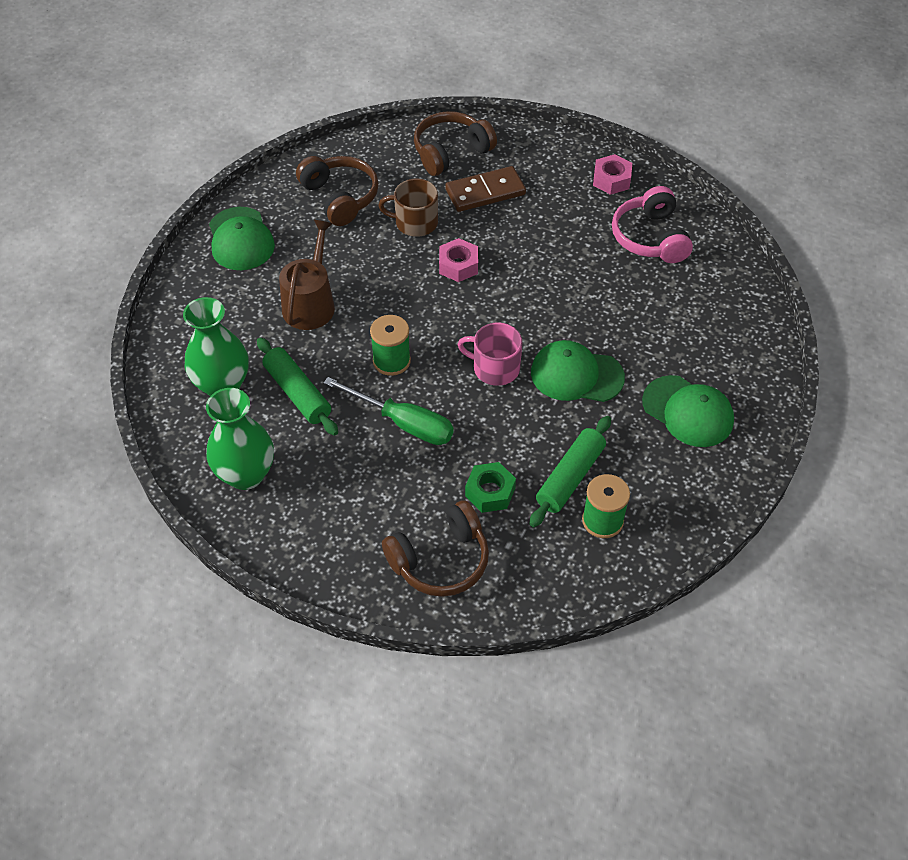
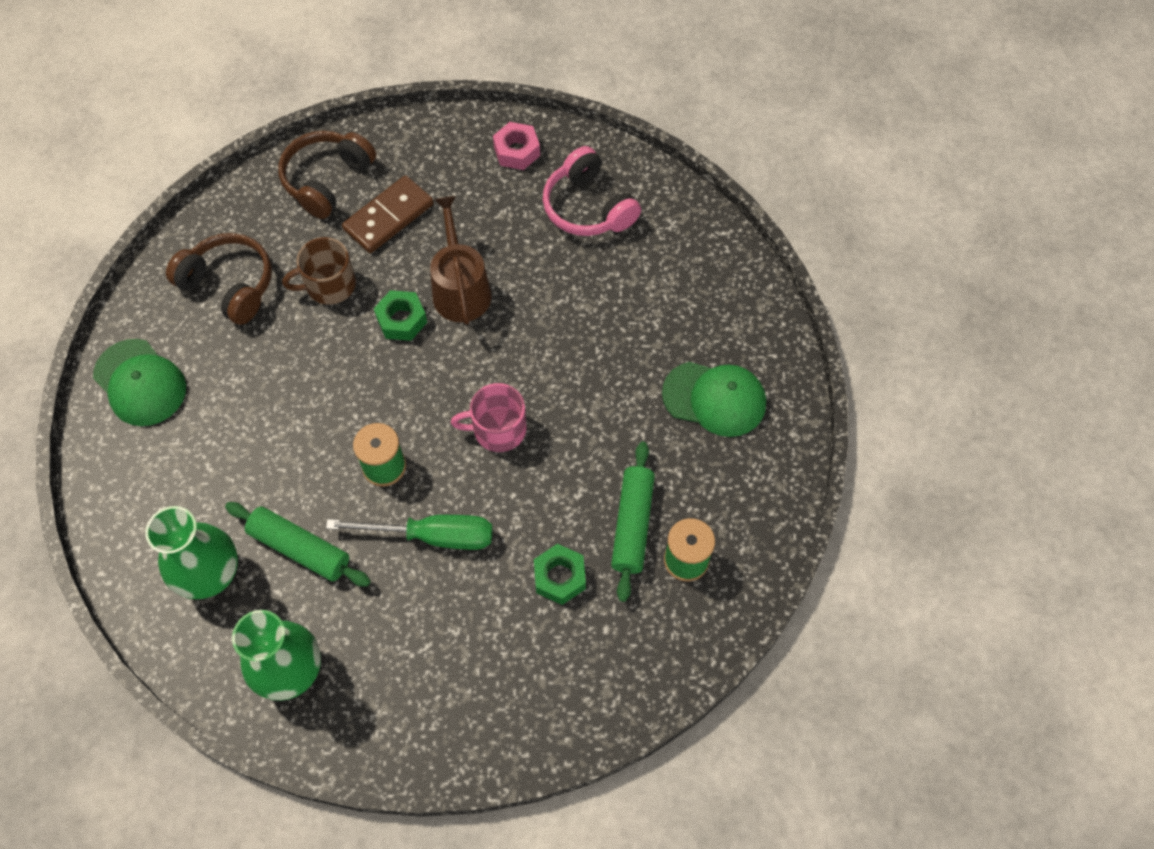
camera: 25 degrees left, 10 degrees up
brown watering can [279,220,335,330] -> brown watering can moved to [430,196,492,325]
brown headphones [382,500,489,597] -> none
pink nut [439,238,478,282] -> green nut [374,290,427,341]
green cap [531,340,625,402] -> none

